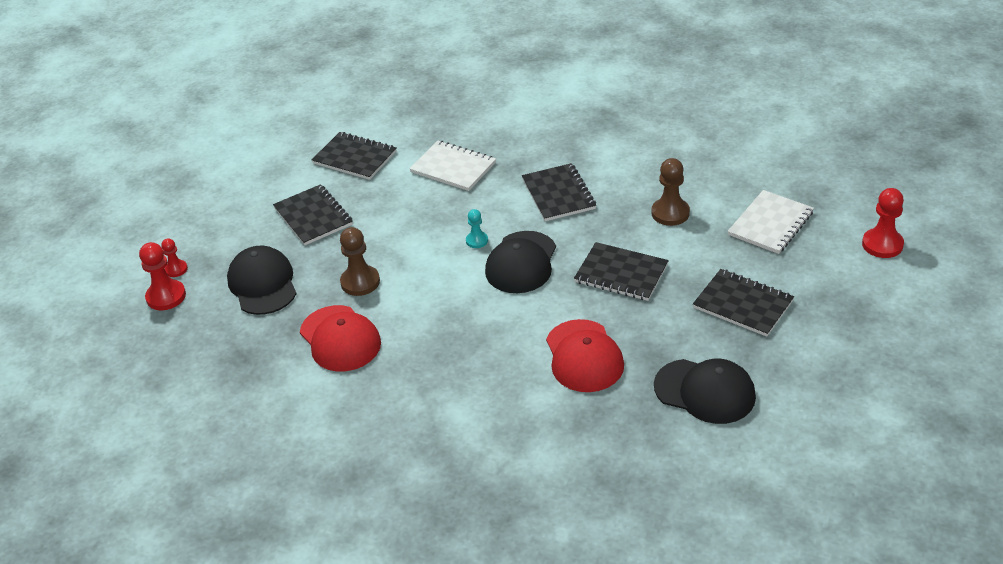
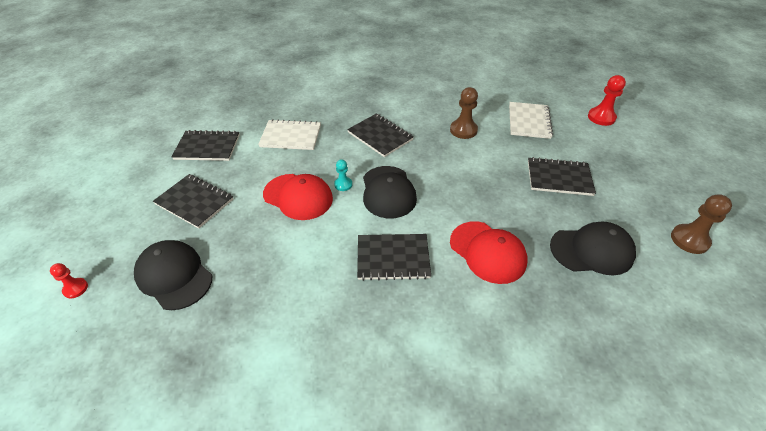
camera: 30 degrees left, 5 degrees up
red pawn [139,242,186,310] -> none
red cap [300,305,381,371] -> red cap moved to [263,174,333,220]
brown pawn [340,227,380,296] -> brown pawn moved to [671,194,732,254]
black notebook [574,242,669,301] -> black notebook moved to [357,234,431,281]

